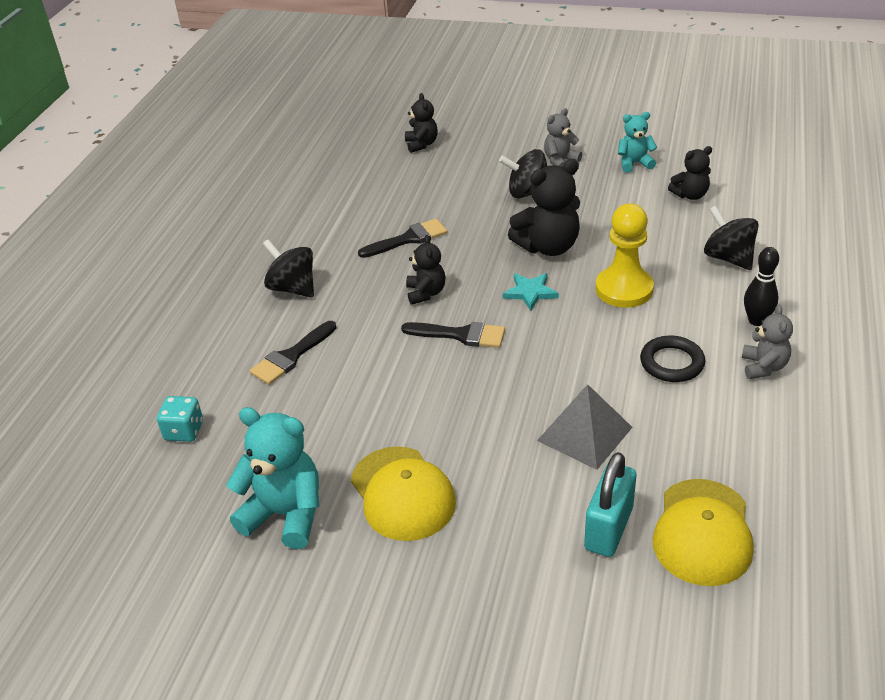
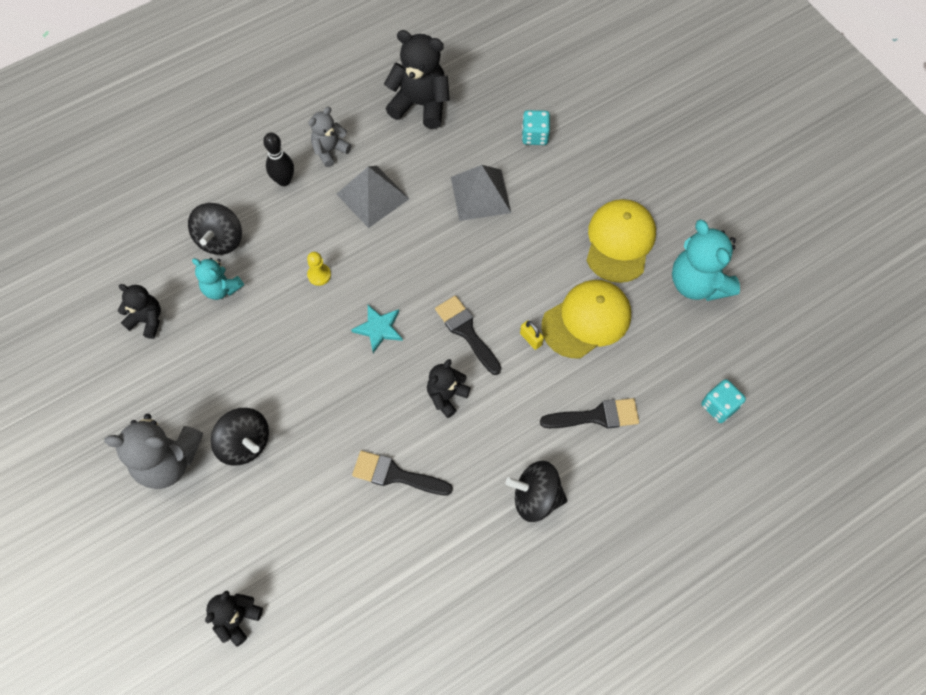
camera: 140 degrees left, 25 degrees up
black spinning top [263,239,314,298] -> black spinning top turned 105 degrees clockwise [506,461,567,522]
black teddy bear [508,159,580,256] -> black teddy bear moved to [384,30,450,129]
grey teddy bear [544,108,582,167] -> grey teddy bear [104,414,203,489], size x1.70
turquoise padlock [584,452,636,557] -> turquoise dice [522,110,550,145]
yellow pawn [595,204,654,308] -> yellow pawn [307,252,331,286], size x0.45
turquoise teddy bear [618,112,658,173] -> turquoise teddy bear moved to [192,258,244,300]
black ring [640,336,705,382] -> grey pyramid [337,166,409,228]
yellow cap [652,479,753,586] -> yellow cap moved to [541,280,631,358]
none -> yellow padlock [520,320,544,350]

